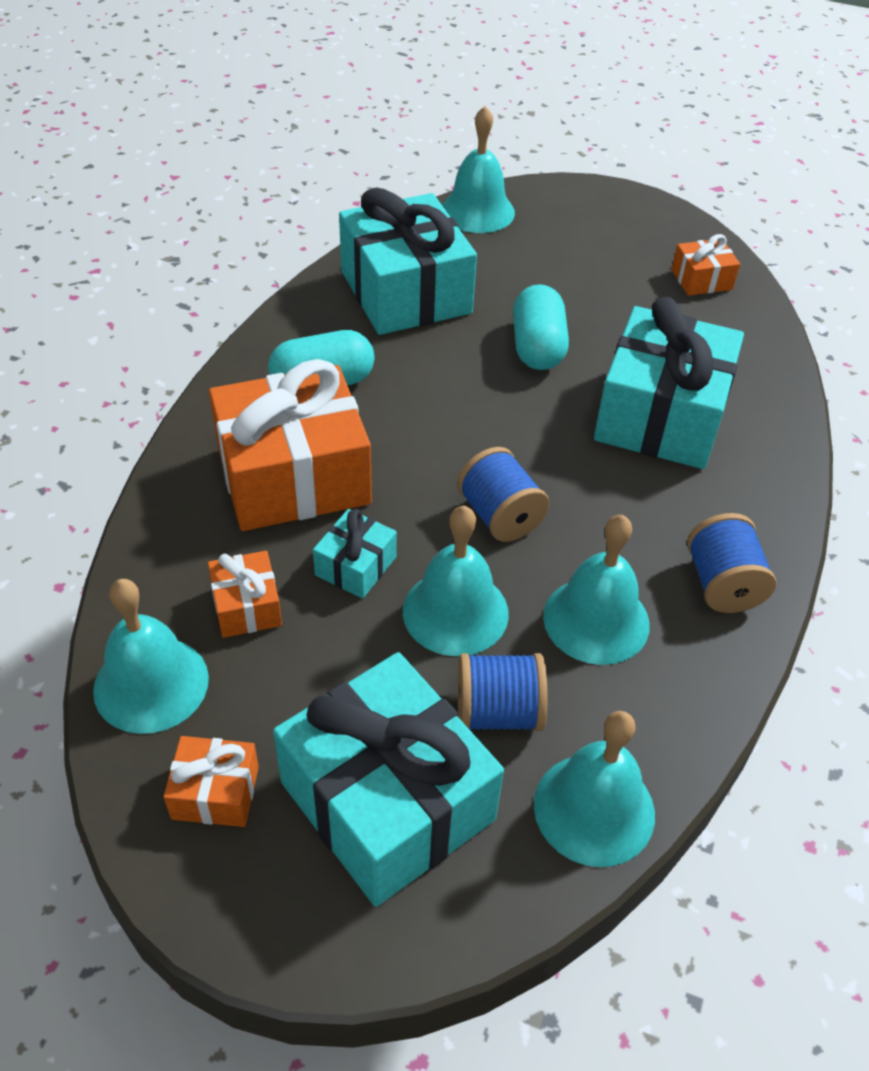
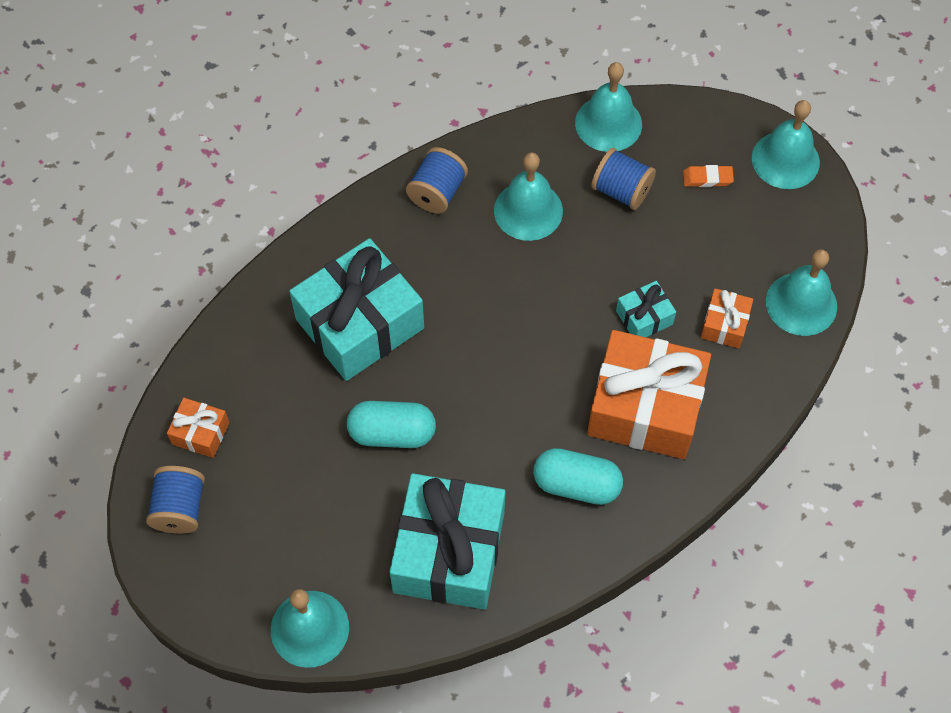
camera: 145 degrees left, 15 degrees up
orange gift [163,736,259,827] -> none
turquoise gift [273,652,504,907] -> orange eraser [683,165,734,187]
turquoise bell [403,506,509,656] -> turquoise bell moved to [752,100,820,189]
blue spool [457,447,549,542] -> blue spool moved to [146,466,205,534]
turquoise capsule [513,284,569,370] -> turquoise capsule turned 60 degrees clockwise [347,401,436,448]

